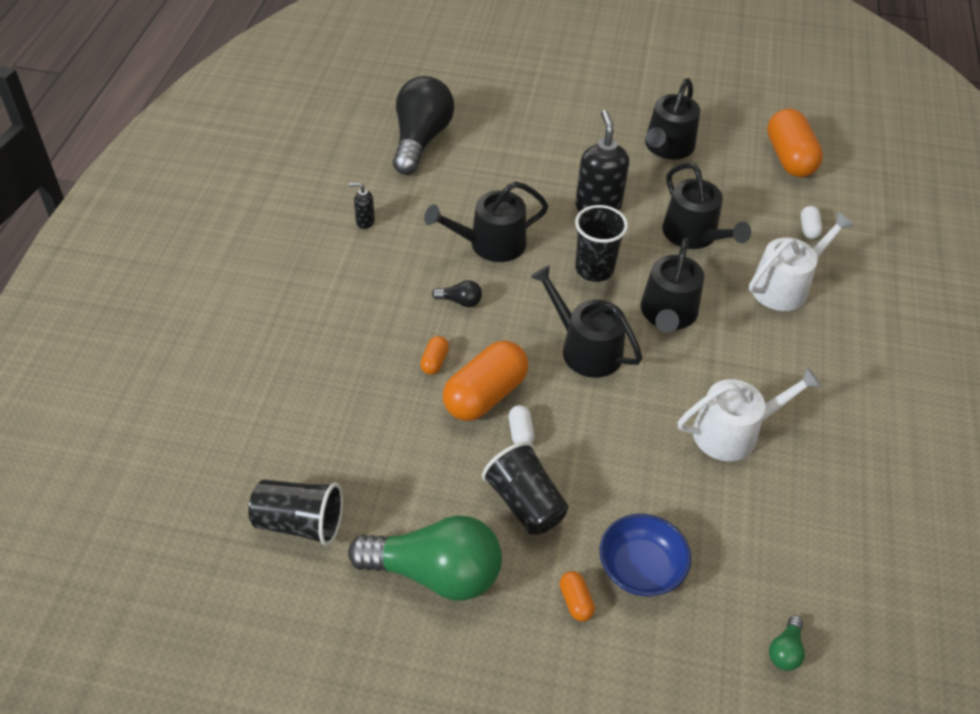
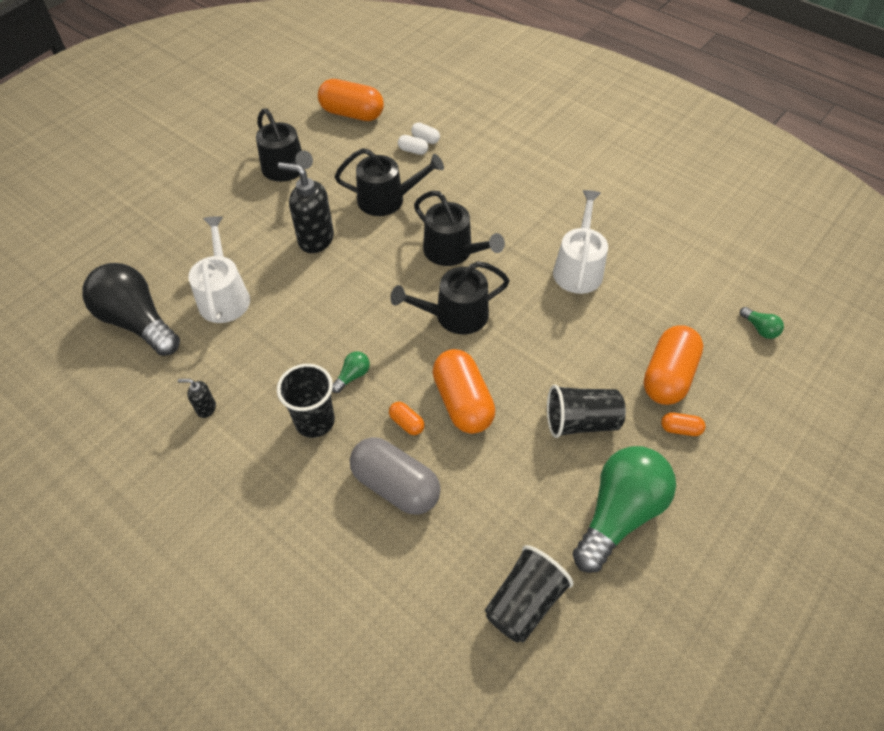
camera: 60 degrees left, 5 degrees up
black soap dispenser [349,182,375,229] -> black soap dispenser turned 60 degrees clockwise [178,379,216,418]
black watering can [424,181,548,262] -> none
black light bulb [432,280,482,307] -> green light bulb [332,351,370,393]
white capsule [509,405,534,444] -> white capsule moved to [398,135,428,155]
black cup [575,205,628,282] -> black cup moved to [277,364,335,438]
blue bowl [600,514,691,596] -> orange capsule [643,325,703,405]
white watering can [749,212,854,311] -> white watering can moved to [188,216,250,323]
none -> grey capsule [350,437,441,515]

